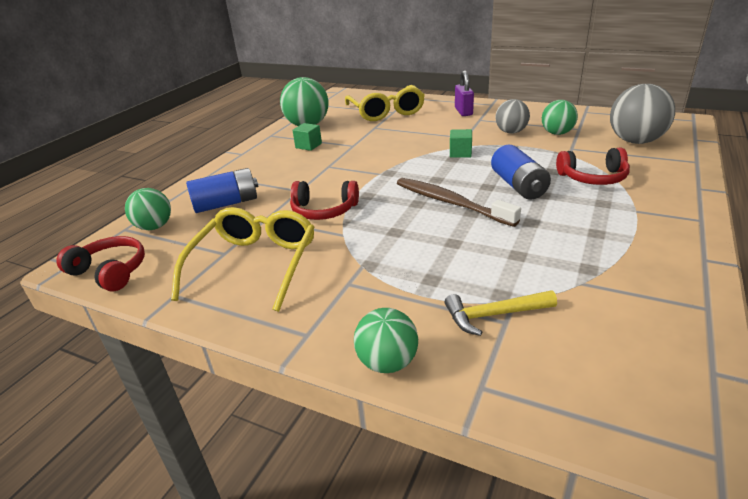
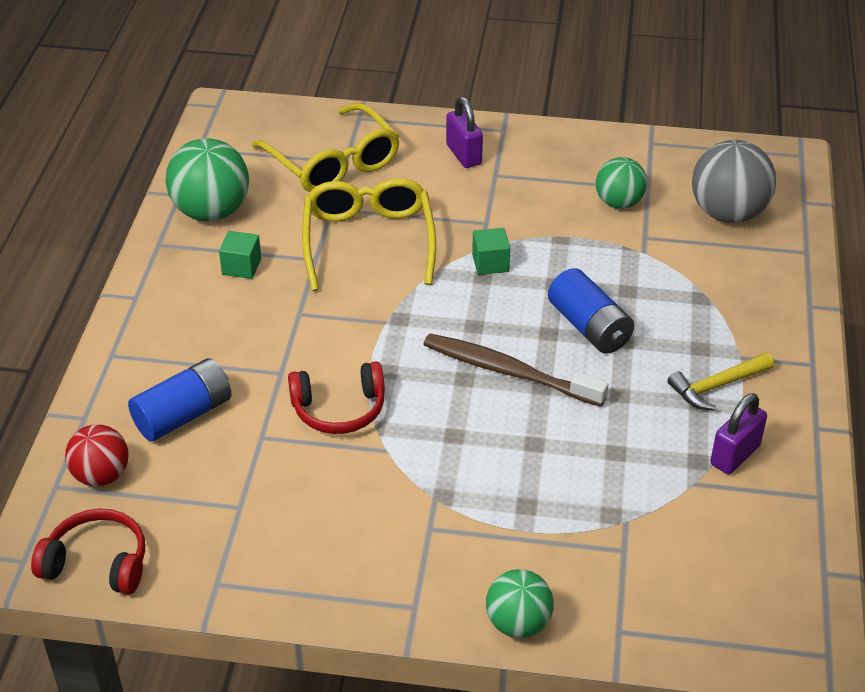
camera: 20 degrees left, 10 degrees up
green ball [125,188,171,230] -> red ball [65,424,129,486]
yellow glasses [171,207,314,312] -> yellow glasses moved to [302,178,436,291]
yellow hammer [444,291,557,336] -> yellow hammer moved to [668,353,774,410]
grey ball [495,99,530,134] -> none
red headphones [556,148,630,185] -> none
none -> purple padlock [710,393,767,474]

